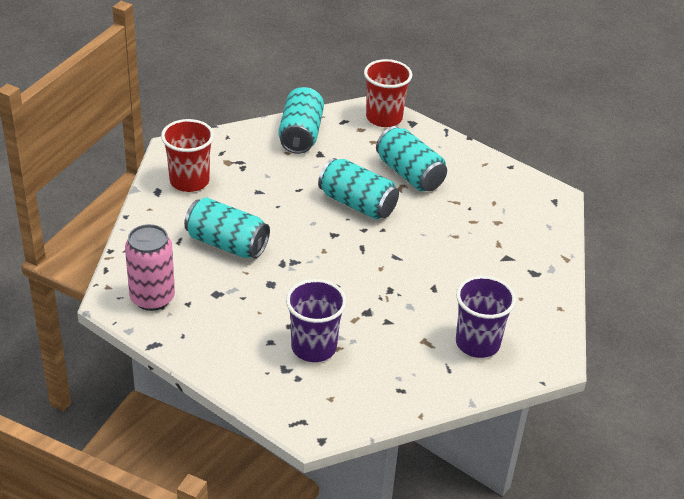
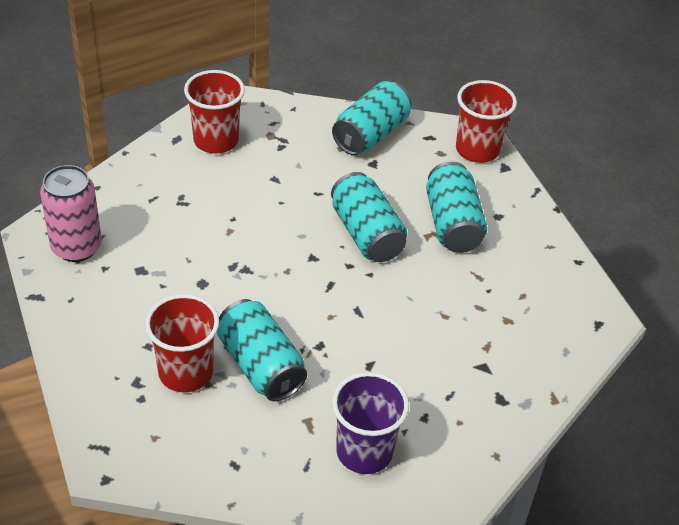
camera: 30 degrees right, 5 degrees up
turquoise can [184,197,270,258] -> turquoise can moved to [217,299,307,401]
purple cup [286,279,347,362] -> red cup [145,294,219,392]

